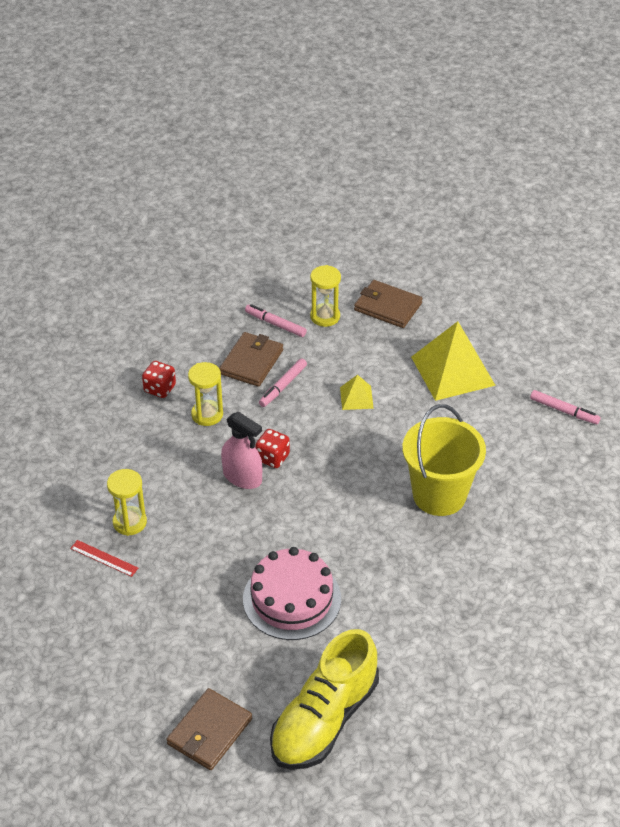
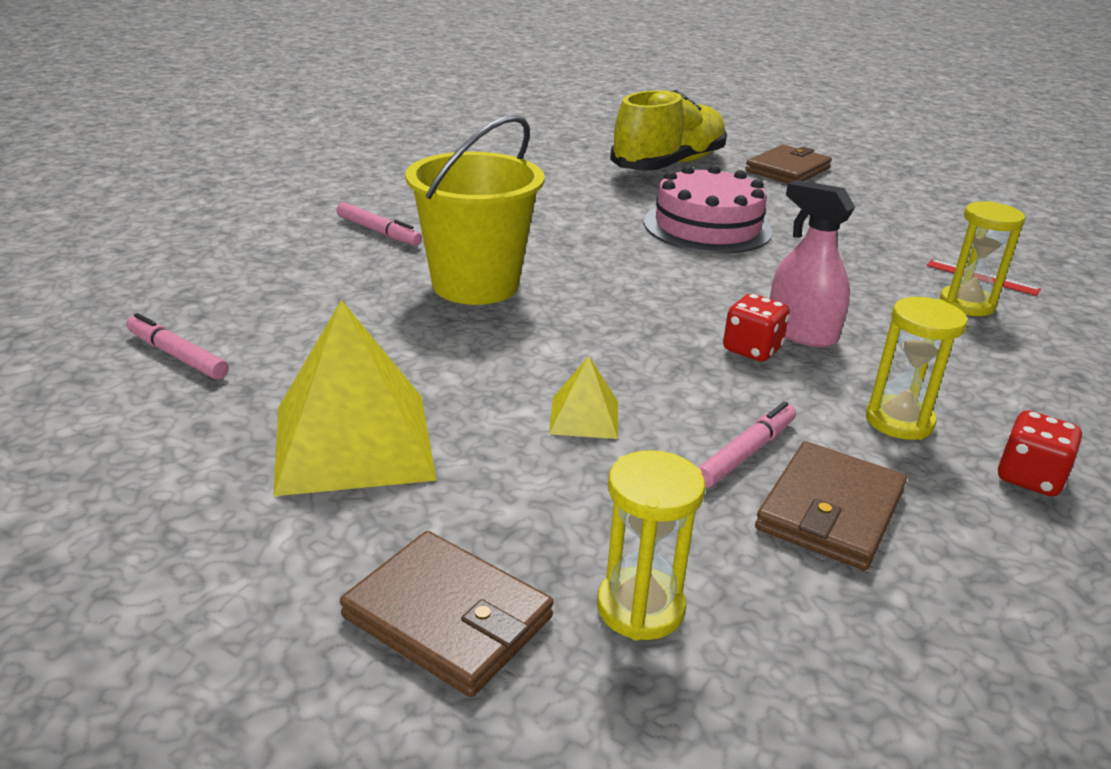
camera: 175 degrees left, 15 degrees down
pink marker [245,304,307,337] -> pink marker moved to [336,202,422,246]

